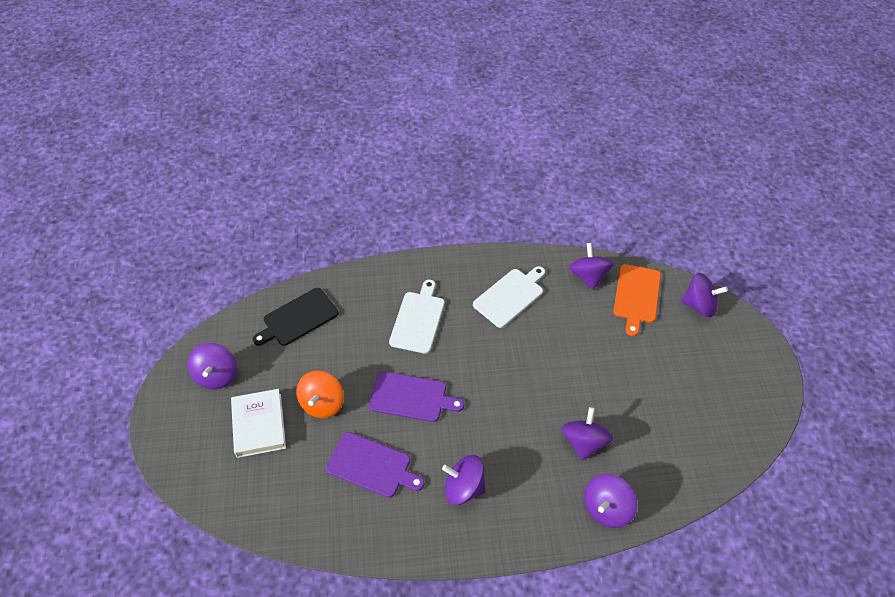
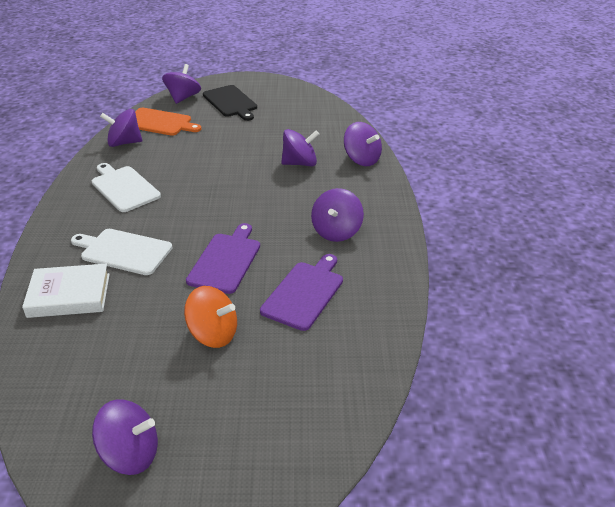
camera: 85 degrees left, 15 degrees down
white book [231,389,286,458] -> white book moved to [22,264,110,318]
black cutting board [253,288,338,346] -> black cutting board moved to [203,85,257,121]
purple spinning top [561,407,613,461] -> purple spinning top turned 150 degrees clockwise [281,129,319,167]

